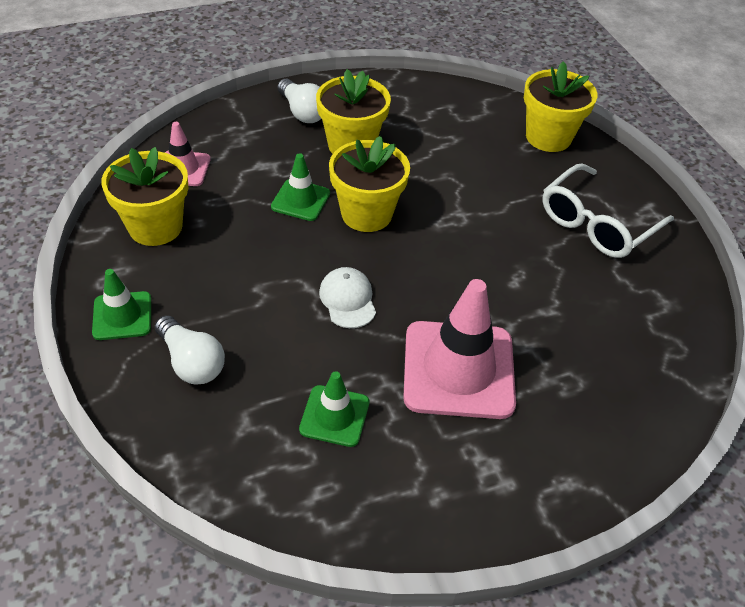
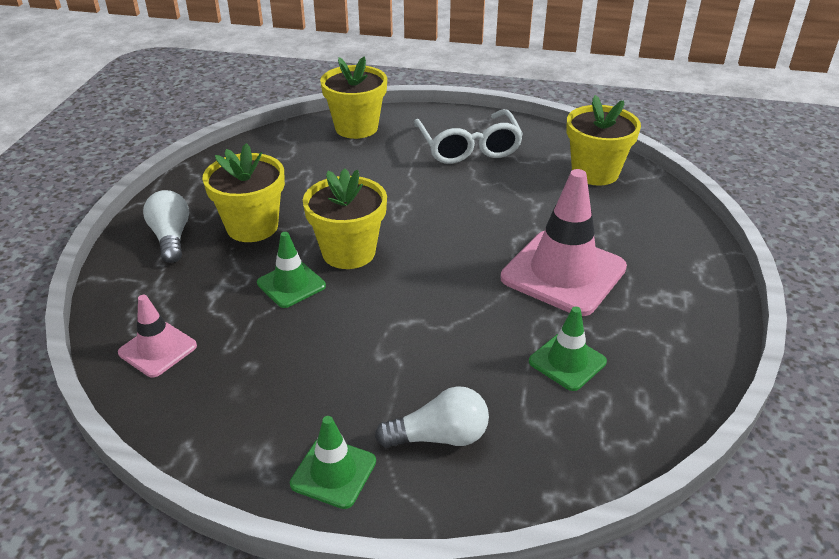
camera: 55 degrees left, 10 degrees down
yellow flower pot [101,147,188,246] -> yellow flower pot moved to [566,95,641,186]
white light bulb [277,79,322,123] -> white light bulb turned 105 degrees counterclockwise [143,190,189,263]
white cap [319,267,376,328] -> none

